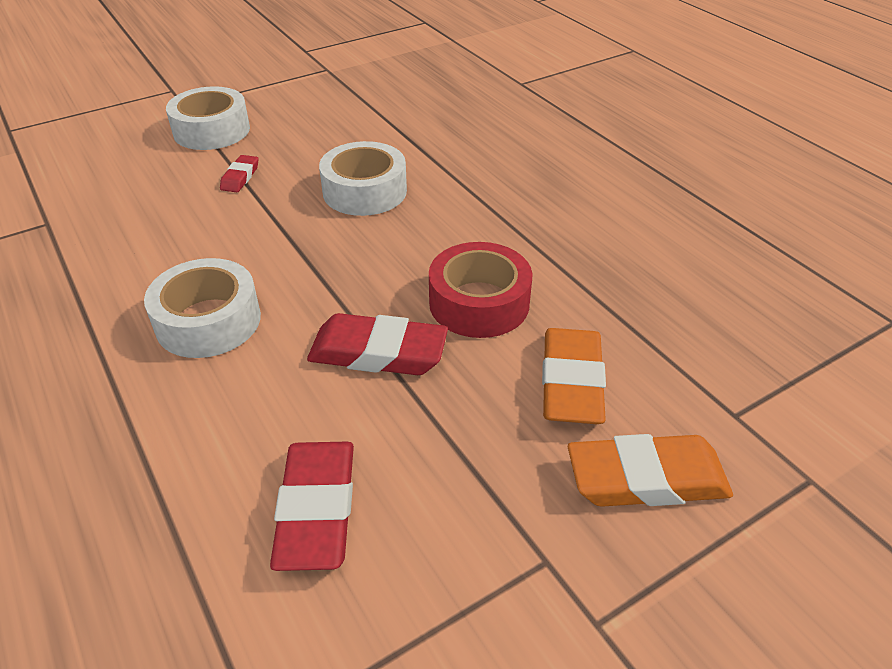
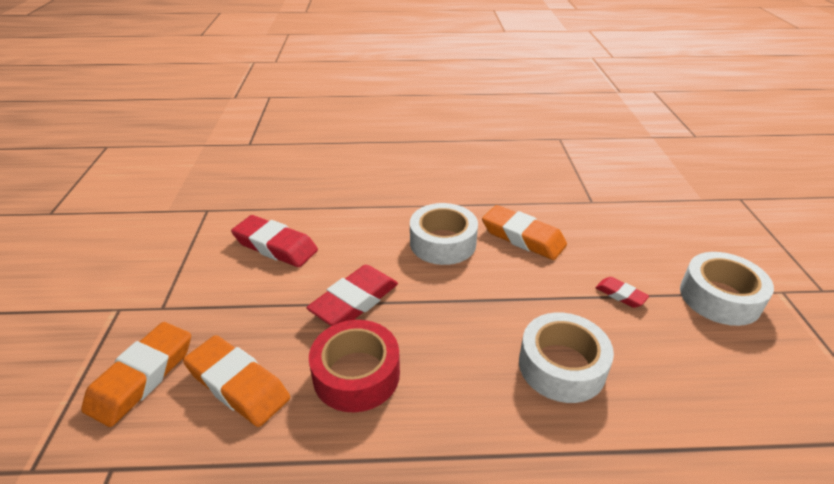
camera: 120 degrees right, 5 degrees down
none -> orange eraser [482,205,567,260]

